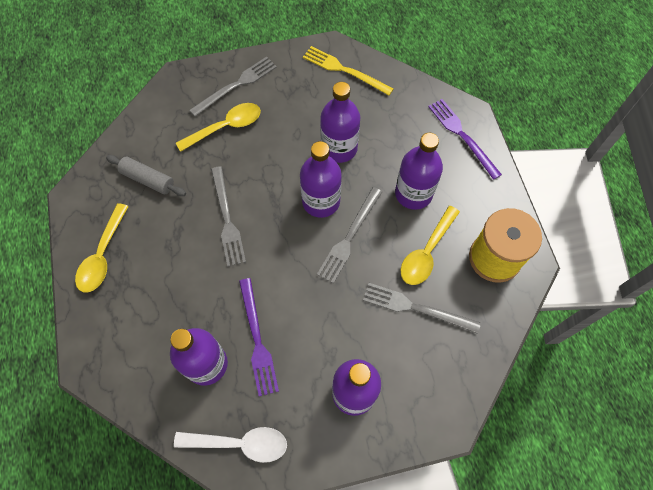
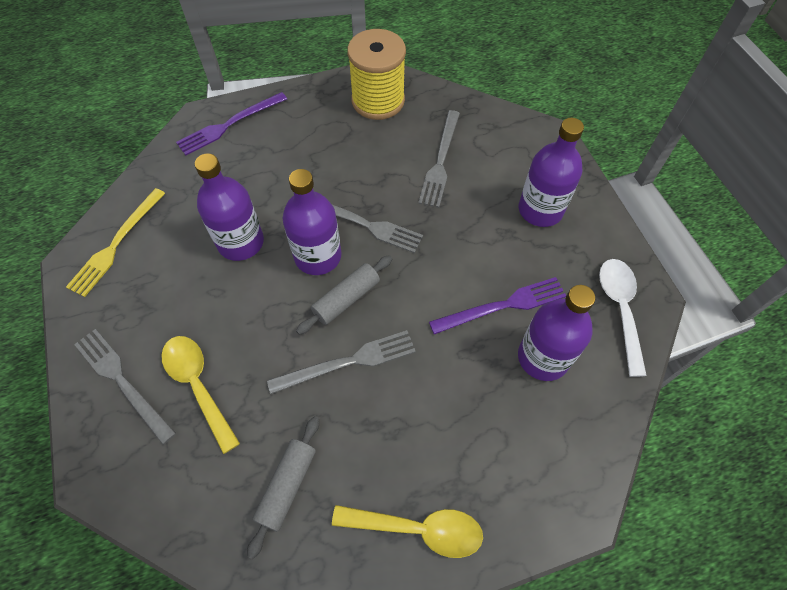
camera: 95 degrees left, 5 degrees down
purple bottle [395,133,443,210] -> none
yellow spoon [400,206,460,285] -> none
none -> grey rolling pin [296,255,392,335]

